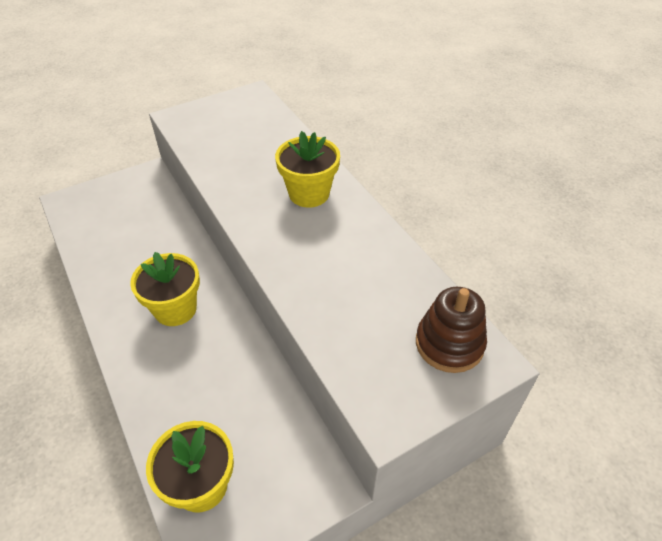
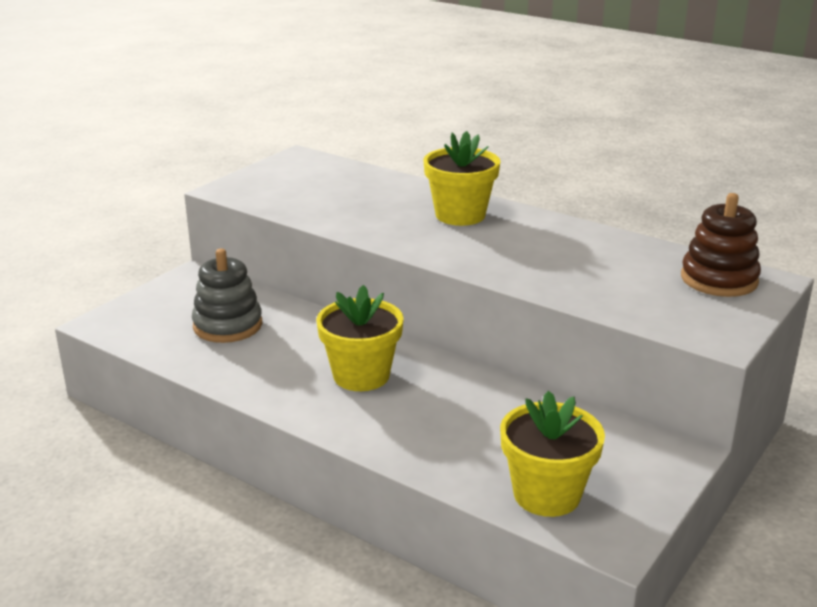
camera: 25 degrees left, 20 degrees down
none -> grey stacking toy [192,248,262,343]

